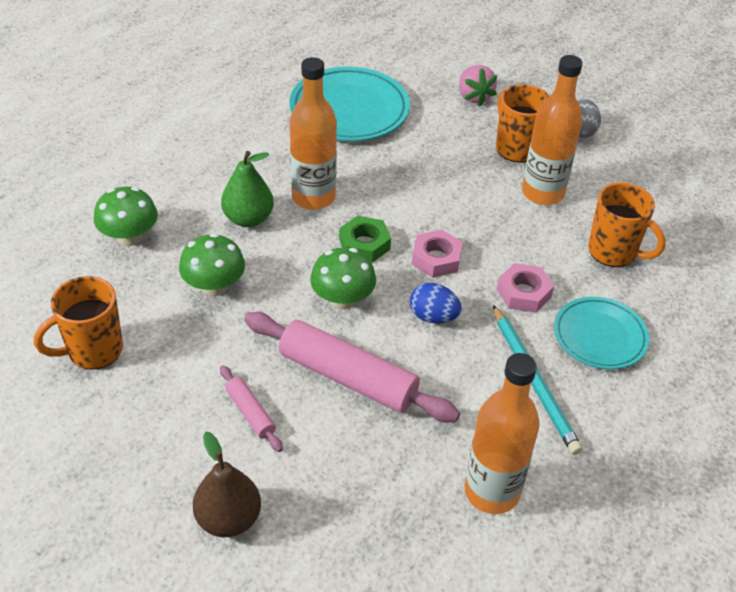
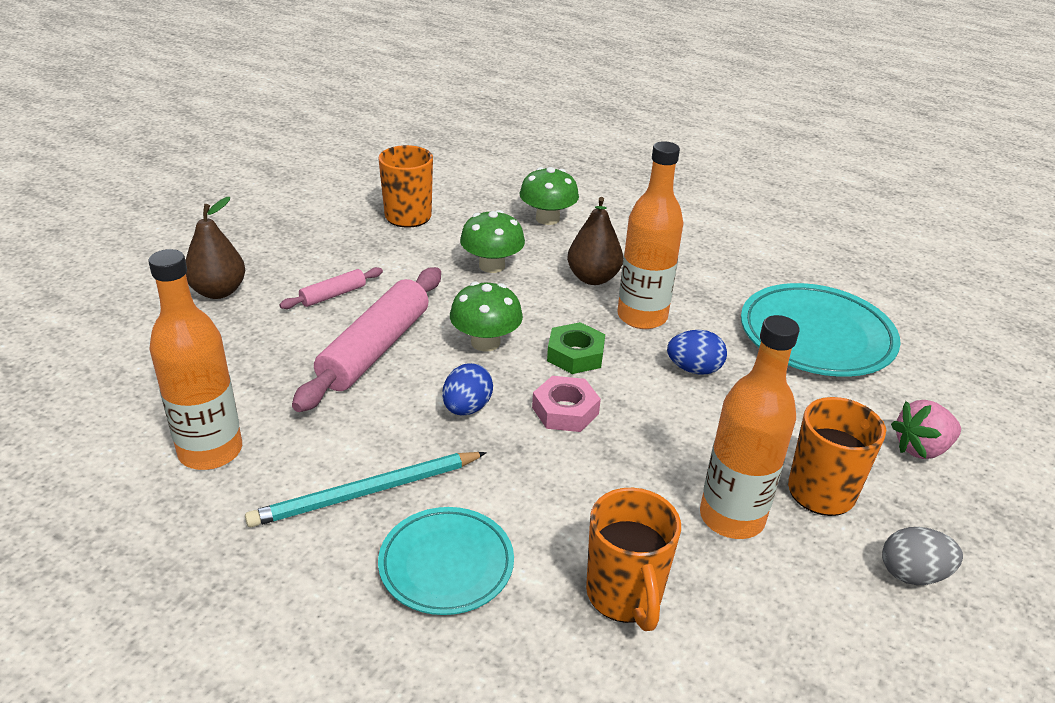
camera: 85 degrees right, 10 degrees down
green pear [221,151,274,227] -> brown pear [567,197,623,285]
pink nut [497,263,554,313] -> none
orange mug [588,182,666,267] -> orange mug turned 45 degrees counterclockwise [586,488,681,631]
none -> blue egg [667,330,727,375]

